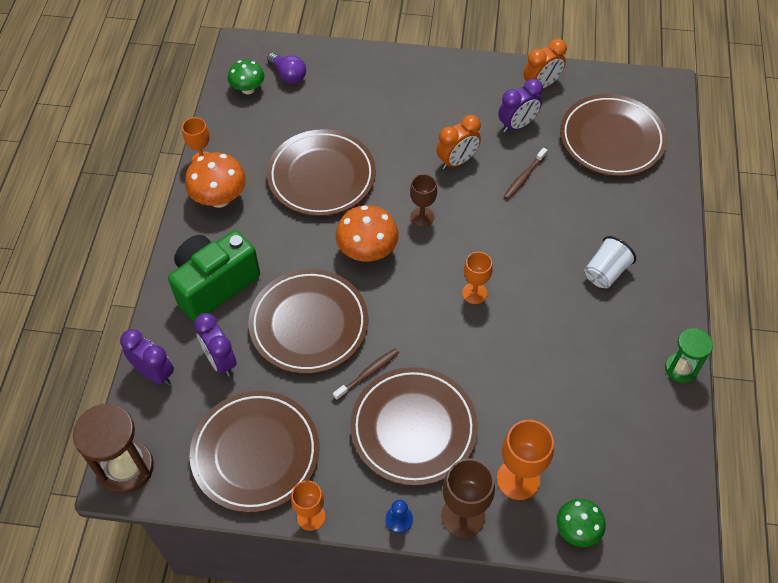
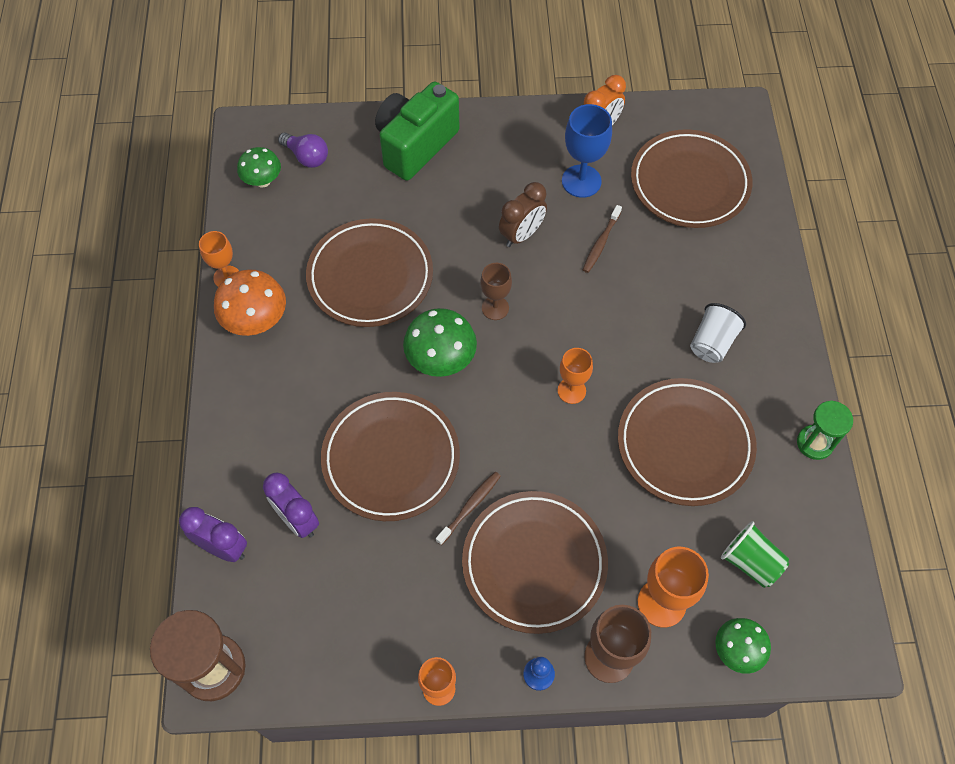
camera: 10 degrees left, 5 degrees up
green camera [168,230,260,321] -> green camera moved to [375,81,460,181]
brown plate [190,391,319,513] -> brown plate moved to [618,378,757,506]
orange mushroom [336,205,399,262] -> green mushroom [403,308,477,377]
orange clock [436,115,481,170] -> brown clock [499,182,547,247]
purple clock [498,79,543,133] -> blue goblet [562,104,612,198]
none -> green cup [721,521,789,588]

